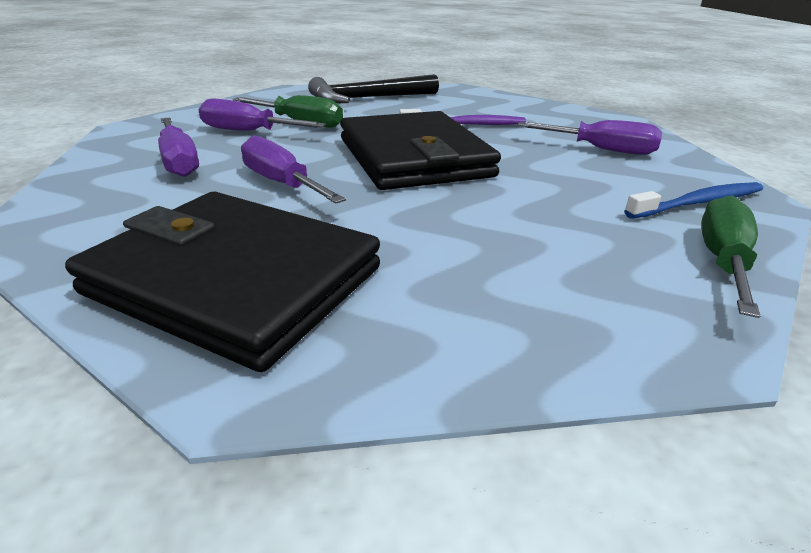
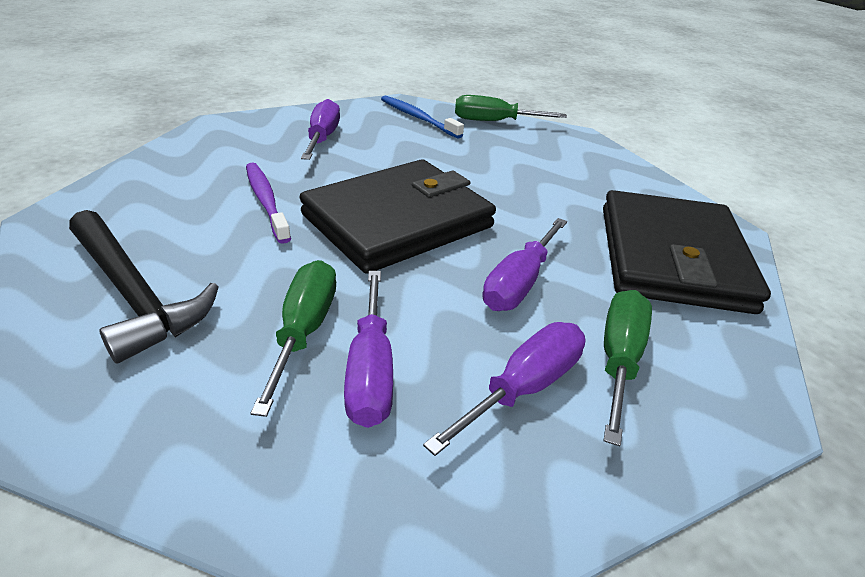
camera: 110 degrees left, 5 degrees up
none -> green screwdriver [603,290,652,446]

